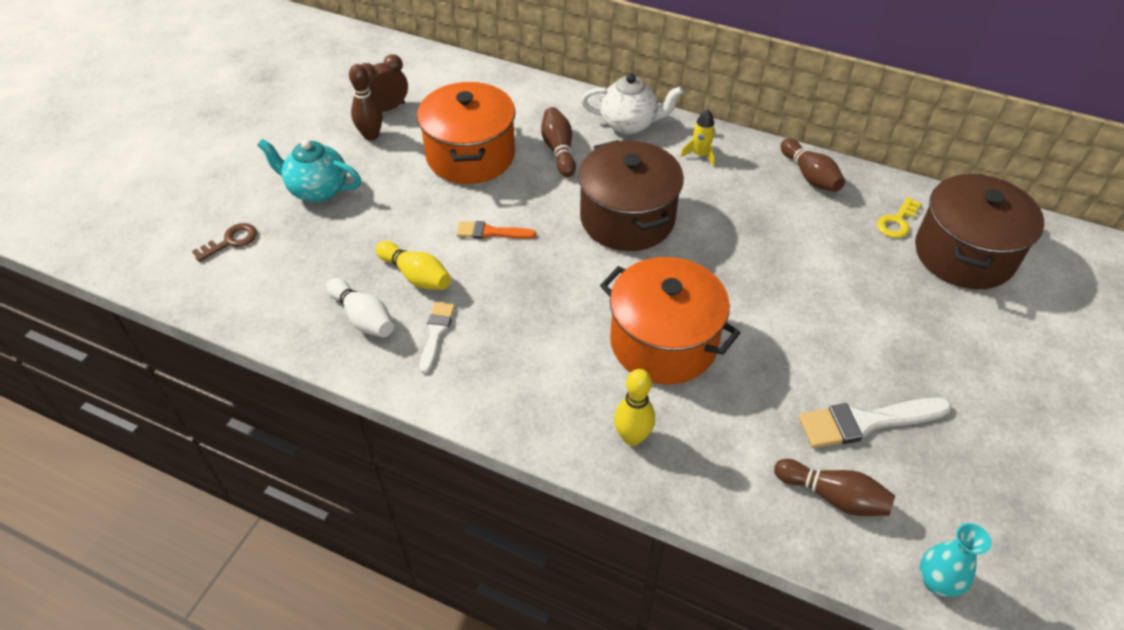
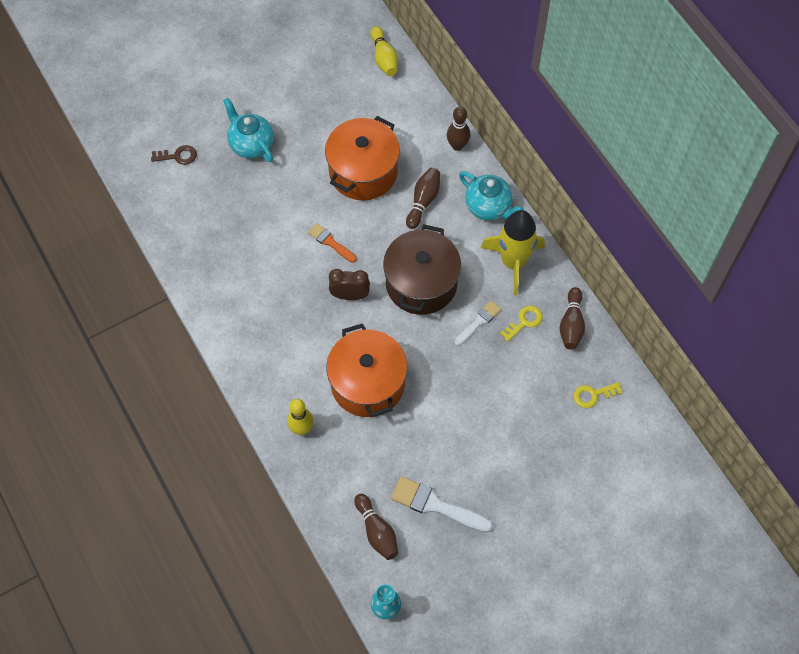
camera: 35 degrees right, 15 degrees up
white bowling pin [326,278,394,337] -> none
brown bowling pin [349,64,383,141] -> brown bowling pin moved to [447,106,470,151]
brown clock [361,54,408,112] -> brown clock moved to [329,269,370,300]
yellow bowling pin [376,241,451,290] -> yellow bowling pin moved to [370,26,398,76]
white brush [419,302,455,374] -> white brush moved to [455,300,501,346]
white teapot [581,73,683,134] -> turquoise teapot [459,171,524,220]
yellow rocket [680,109,715,167] -> yellow rocket [481,210,545,295], size x2.23
brown pot [915,173,1044,289] -> none
none -> yellow key [500,306,543,342]

